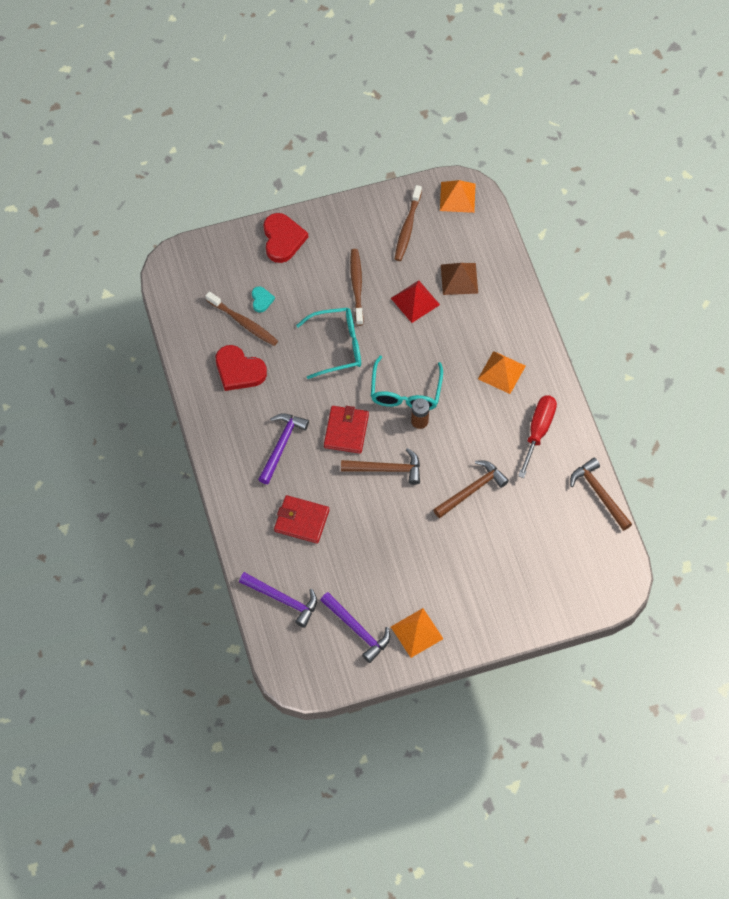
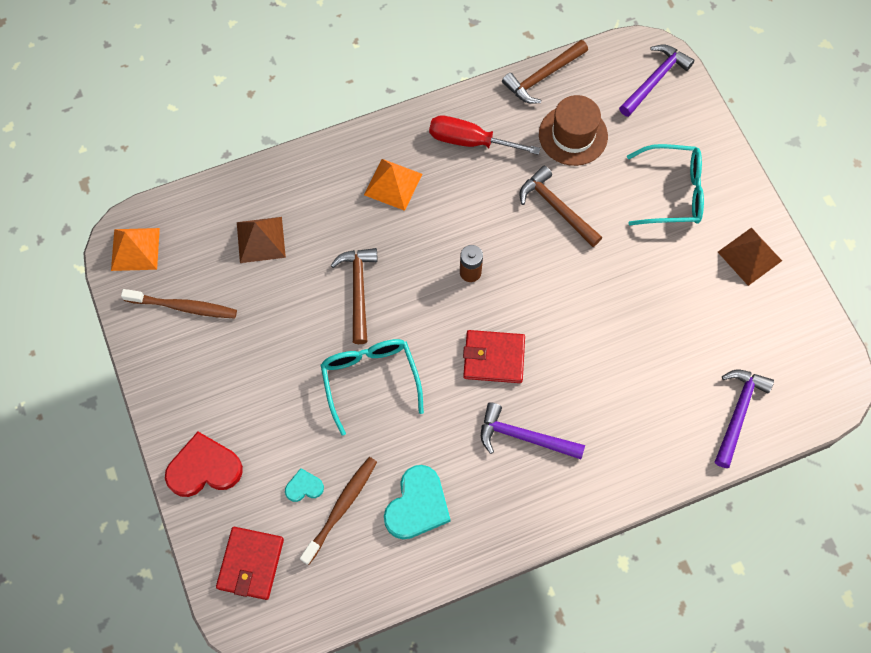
camera: 95 degrees left, 5 degrees up
red heart [216,345,267,391] -> turquoise heart [384,465,451,539]
red wallet [274,495,329,544] -> red wallet moved to [216,527,284,600]
purple hammer [320,592,390,663] -> purple hammer moved to [619,45,695,117]
brown hammer [341,448,420,485] -> brown hammer moved to [330,248,378,344]
brown toothbrush [350,249,364,326] -> none
turquoise glasses [371,356,443,410] -> turquoise glasses moved to [627,144,704,226]
red pyramid [391,280,440,323] -> none
orange pyramid [391,608,443,658] -> brown pyramid [718,227,782,286]
none -> brown hat [539,95,608,166]

